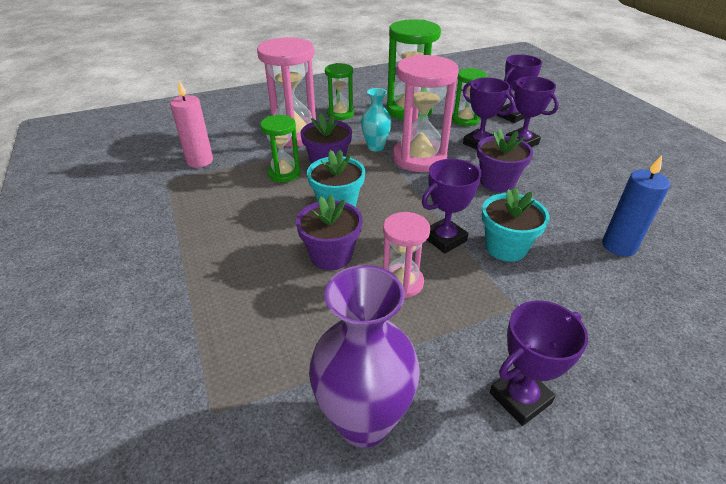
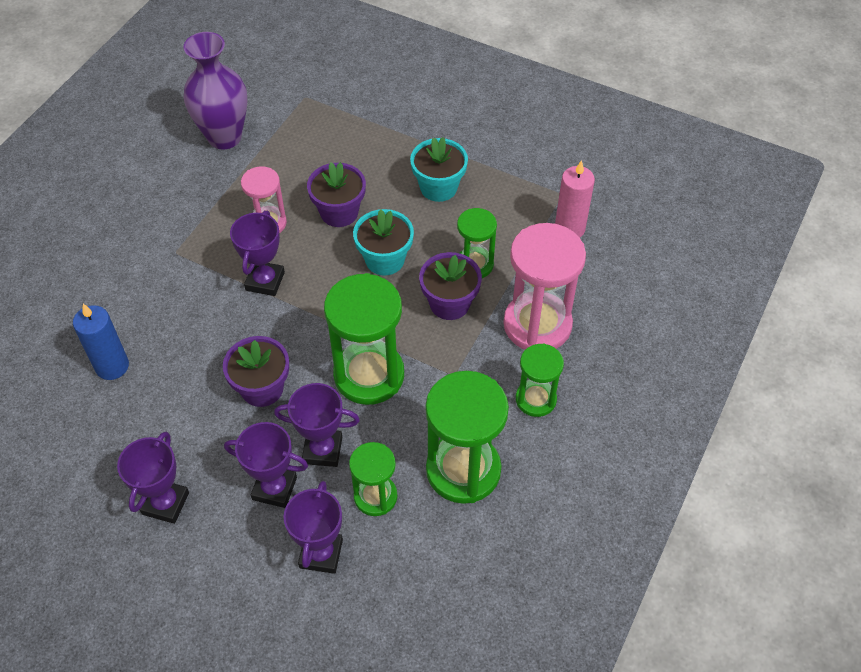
camera: 140 degrees right, 15 degrees up
turquoise vase [361,88,392,151] -> none
pink hourglass [393,55,459,172] -> green hourglass [324,273,404,405]
turquoise flower pot [482,187,550,262] -> turquoise flower pot moved to [410,137,468,202]
purple trophy [490,300,588,426] -> purple trophy moved to [117,432,189,524]

